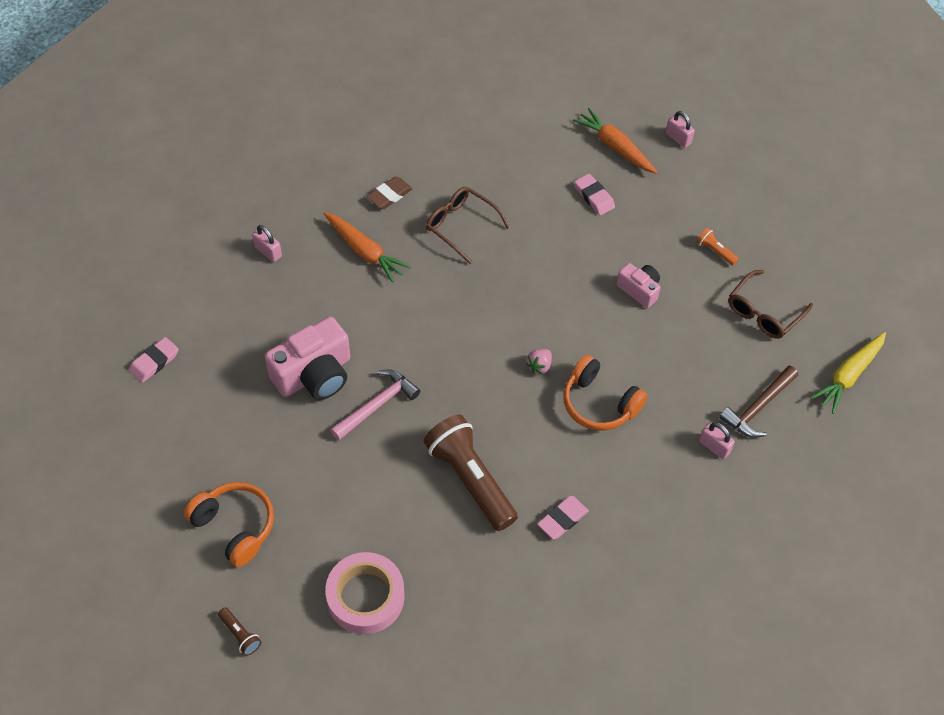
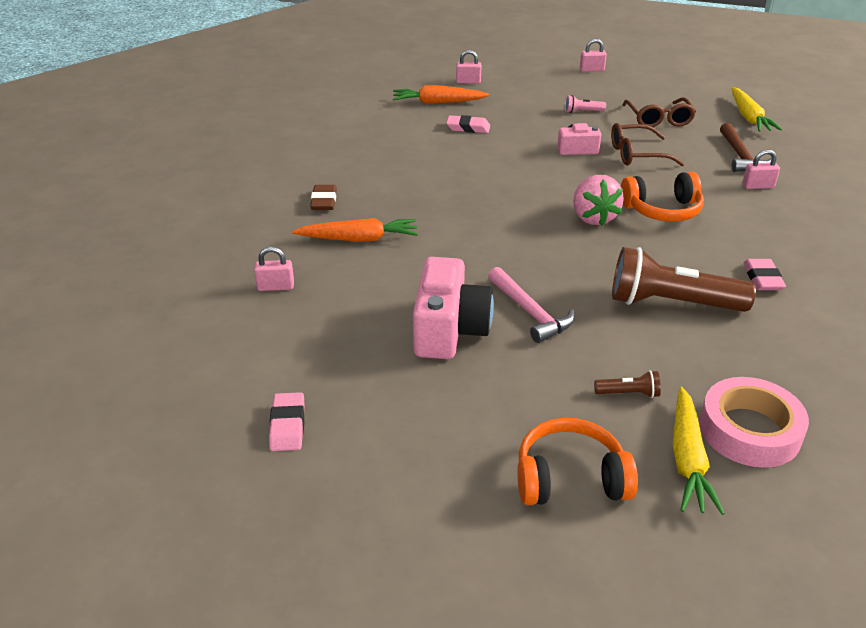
camera: 45 degrees left, 20 degrees down
brown flashlight [218,607,261,656] -> brown flashlight moved to [594,370,661,398]
pink hammer [330,369,420,440] -> pink hammer turned 150 degrees clockwise [488,267,575,343]
brown glasses [426,187,510,264] -> brown glasses moved to [611,123,684,166]
pink strawberry [526,349,552,374] -> pink strawberry [573,175,624,226], size x1.91
orange flashlight [697,228,739,265] -> pink flashlight [565,95,606,113]
none -> pink padlock [580,39,607,72]
none -> yellow carrot [673,387,725,515]

